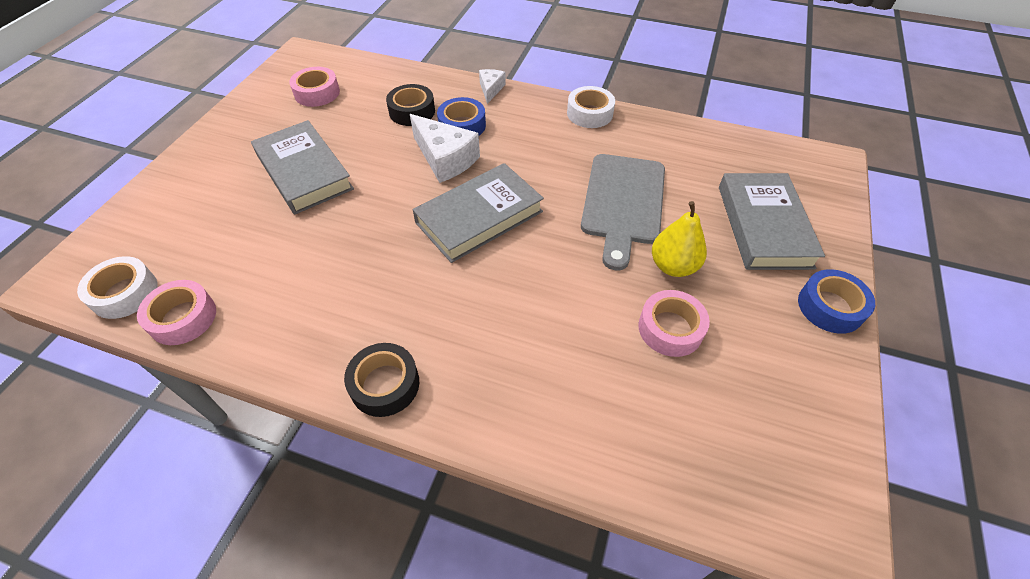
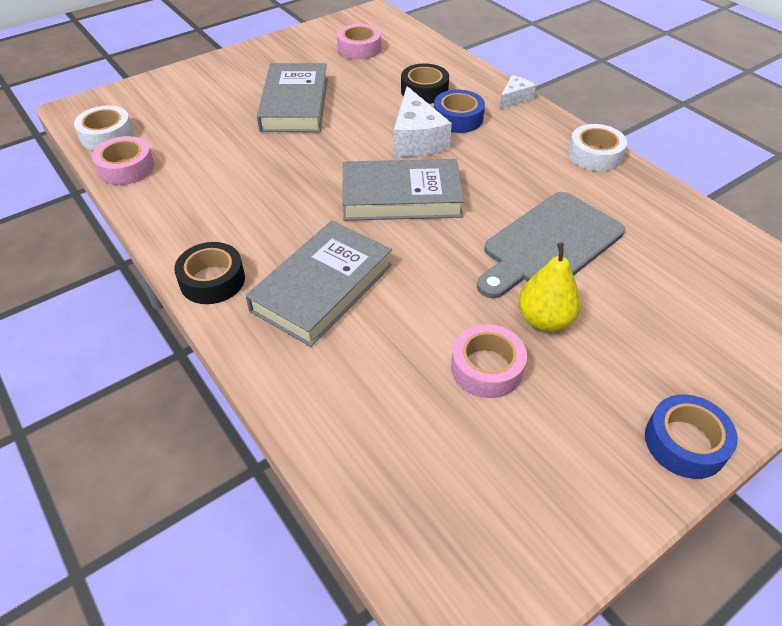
camera: 35 degrees right, 5 degrees down
grey book [719,173,825,270] -> grey book moved to [246,221,392,347]

